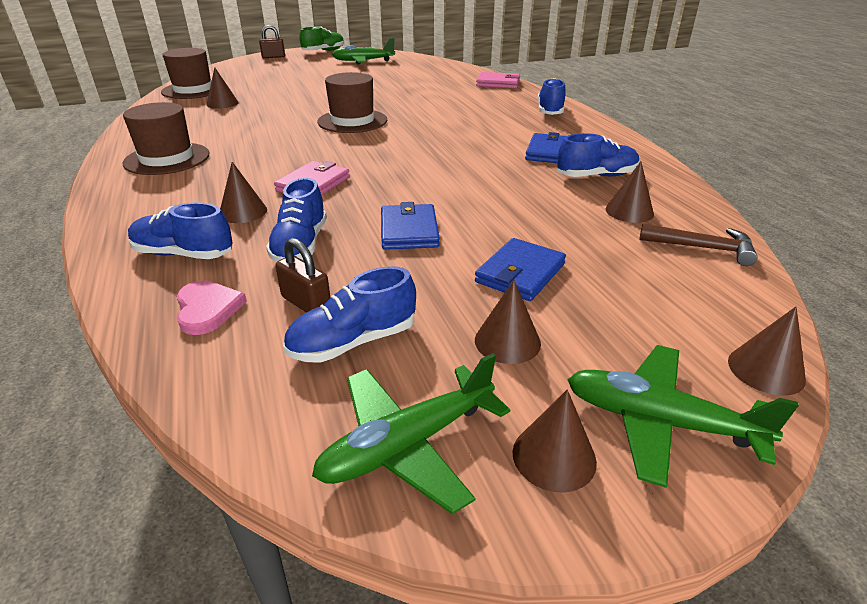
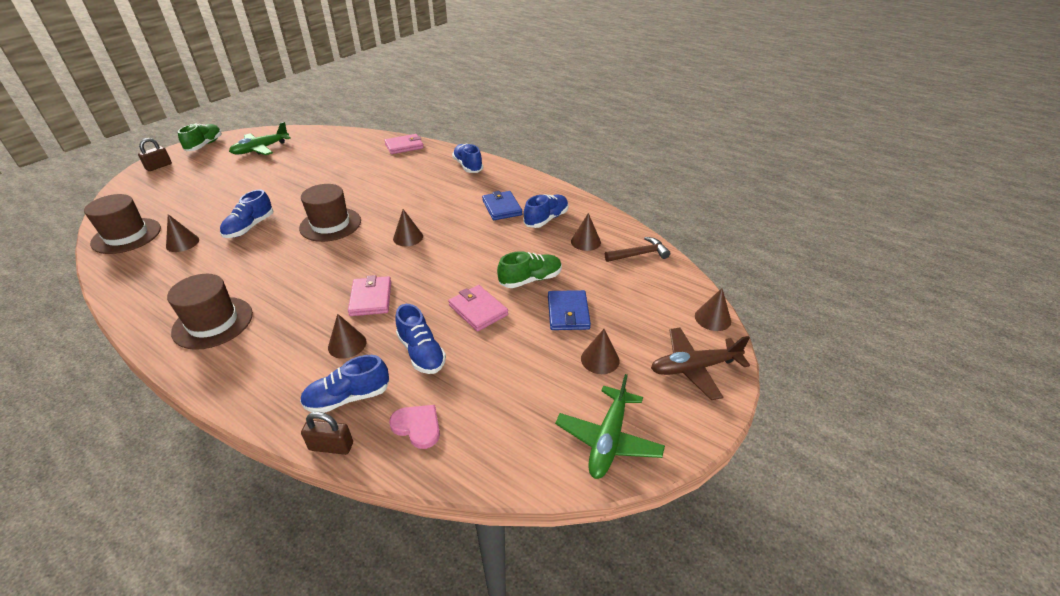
camera: 35 degrees left, 5 degrees up
brown padlock [276,238,330,313] -> brown padlock moved to [301,412,353,455]
blue shoe [283,266,416,363] -> blue shoe moved to [220,189,274,238]
blue wallet [381,202,440,250] -> pink wallet [448,285,508,332]
brown cone [512,390,597,493] -> brown cone moved to [393,209,423,246]
green plane [567,345,799,488] -> brown plane [651,328,750,400]
none -> green shoe [497,251,562,288]

